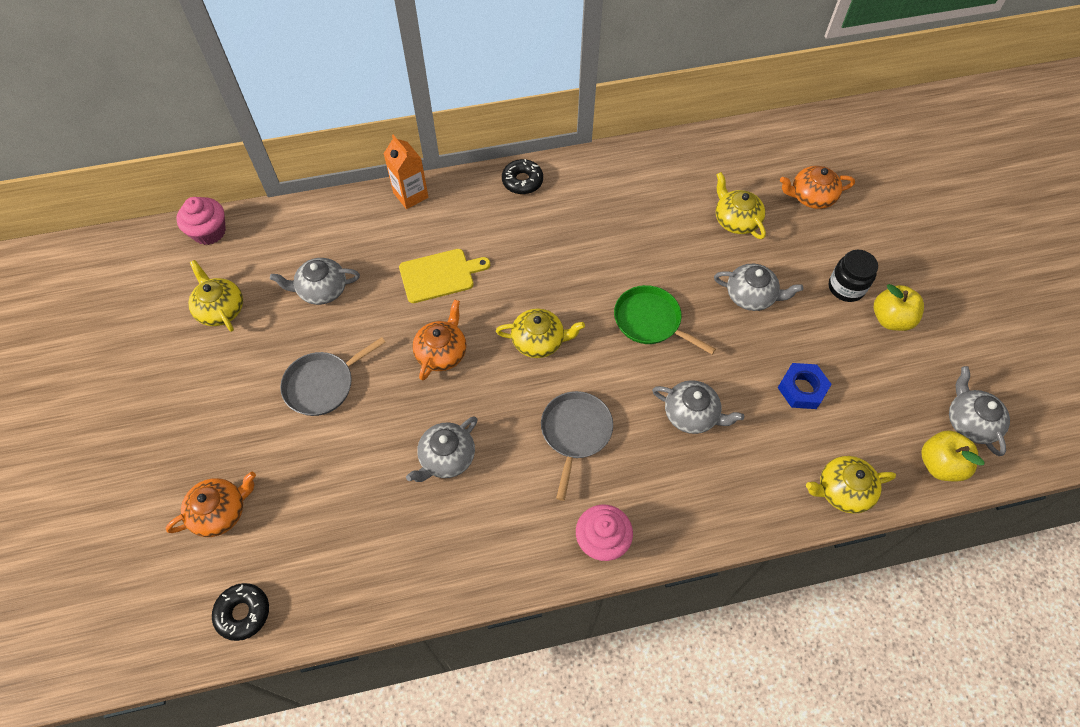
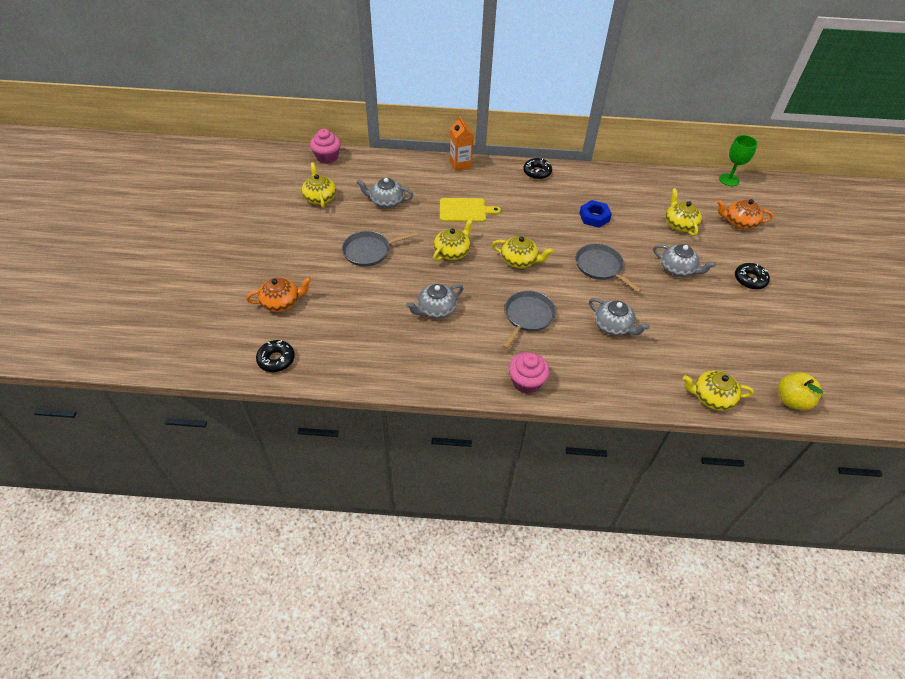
camera: 15 degrees right, 10 degrees down
orange teapot [412,299,467,381] -> yellow teapot [433,218,473,261]
green pan [614,285,716,354] -> grey pan [576,243,642,293]
blue nut [778,363,831,409] -> blue nut moved to [579,200,612,228]
black jar [829,250,878,302] -> black donut [735,263,770,290]
yellow apple [874,284,924,331] -> none
grey teapot [949,366,1010,456] -> none
none -> green goblet [719,135,758,186]

